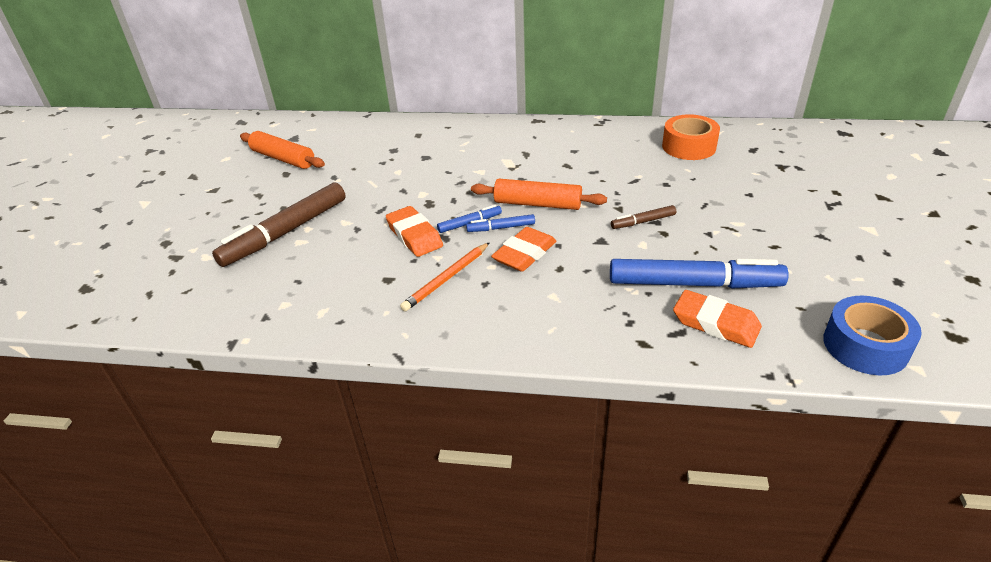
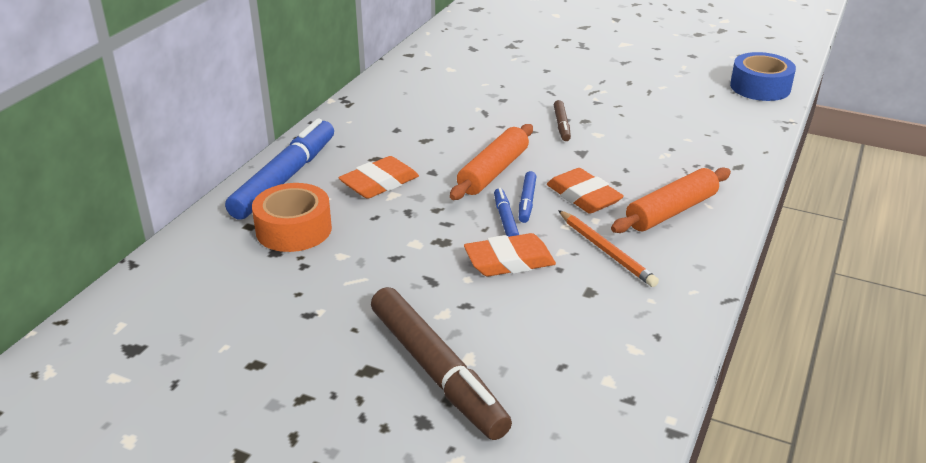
camera: 75 degrees left, 5 degrees down
orange rolling pin [240,131,325,169] -> orange rolling pin moved to [611,167,731,233]
blue marker [610,259,789,288] -> blue marker moved to [225,118,334,220]
orange tape [662,114,720,160] -> orange tape moved to [252,183,332,252]
orange eraser [673,290,762,348] -> orange eraser moved to [339,156,419,199]

